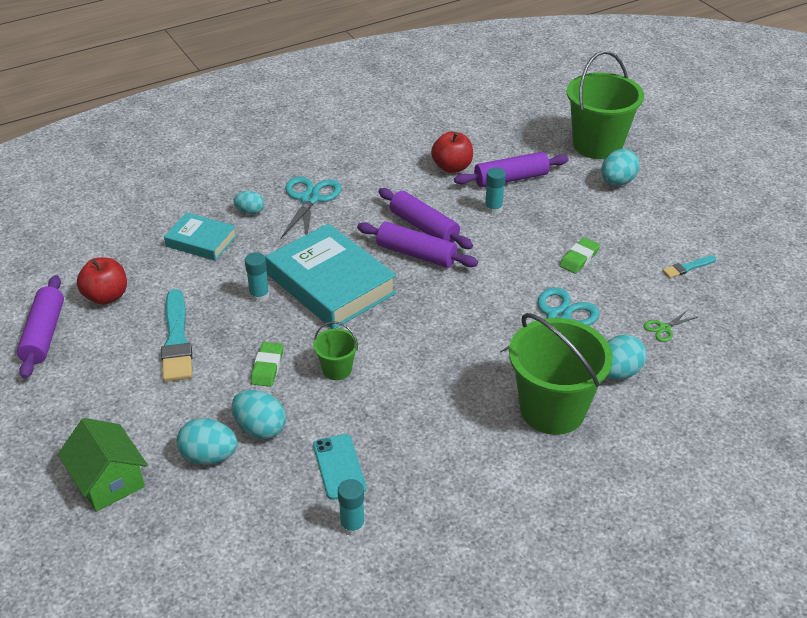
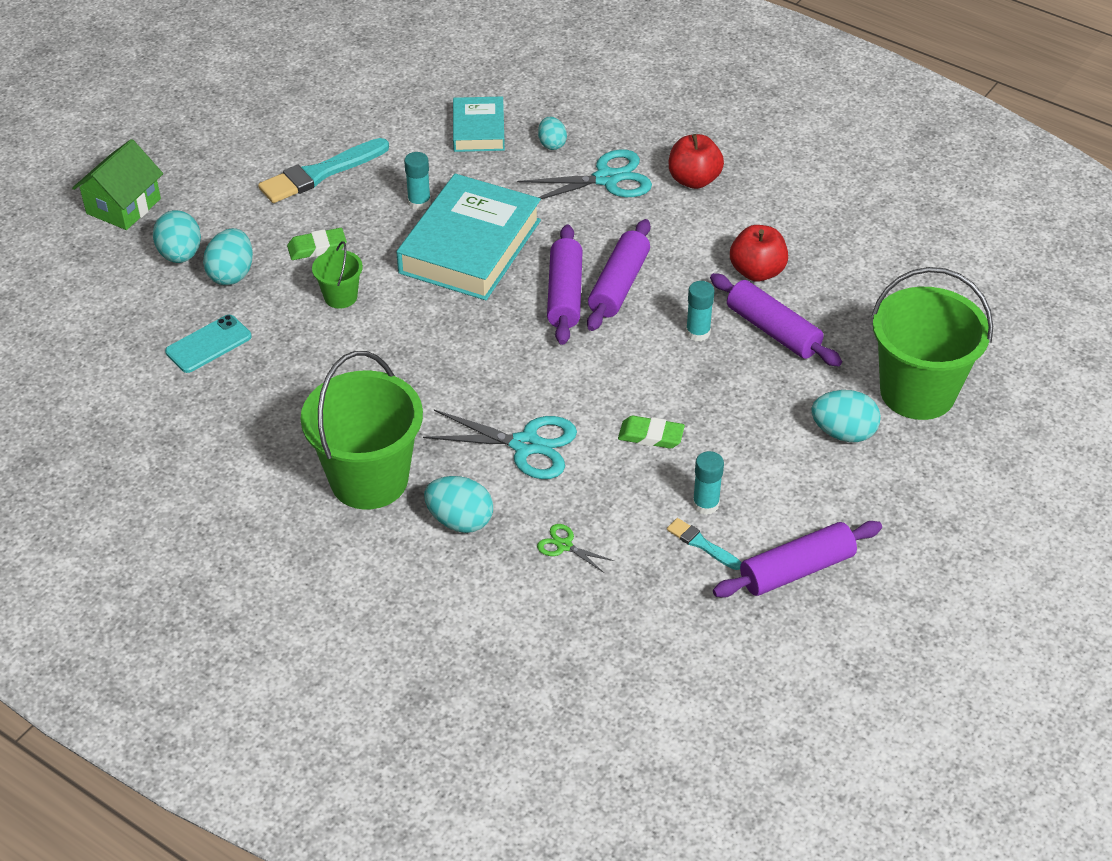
camera: 65 degrees right, 5 degrees up
purple rolling pin [17,275,64,379] -> purple rolling pin moved to [713,521,882,598]
red apple [77,257,127,305] -> red apple moved to [669,134,724,189]
turquoise glue stick [338,479,365,536] -> turquoise glue stick moved to [692,451,724,515]

